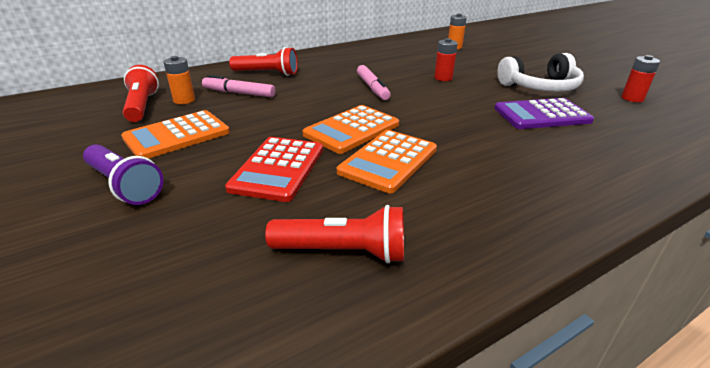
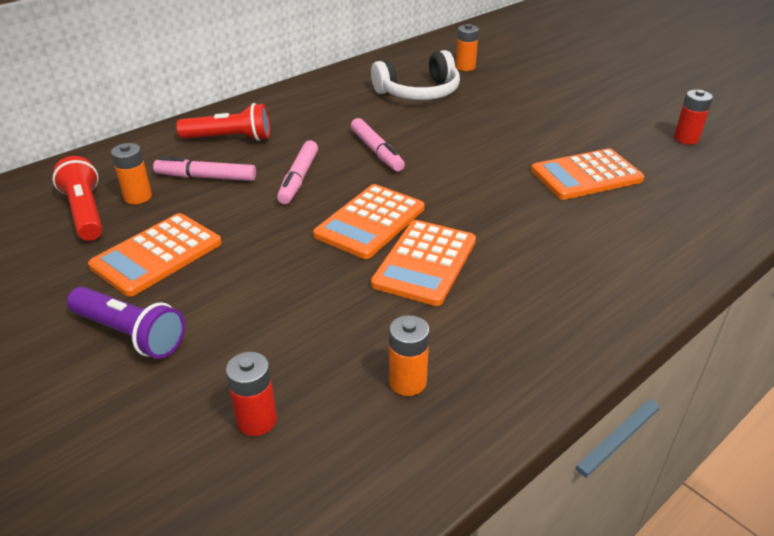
camera: 10 degrees left, 5 degrees up
red calculator [225,137,323,202] -> none
red flashlight [265,205,404,263] -> orange battery [389,315,430,396]
red battery [434,38,458,81] -> red battery moved to [225,352,277,436]
purple calculator [494,98,594,129] -> orange calculator [531,148,644,200]
white headphones [497,53,584,92] -> white headphones moved to [371,50,460,100]
none -> pink marker [277,140,318,204]

